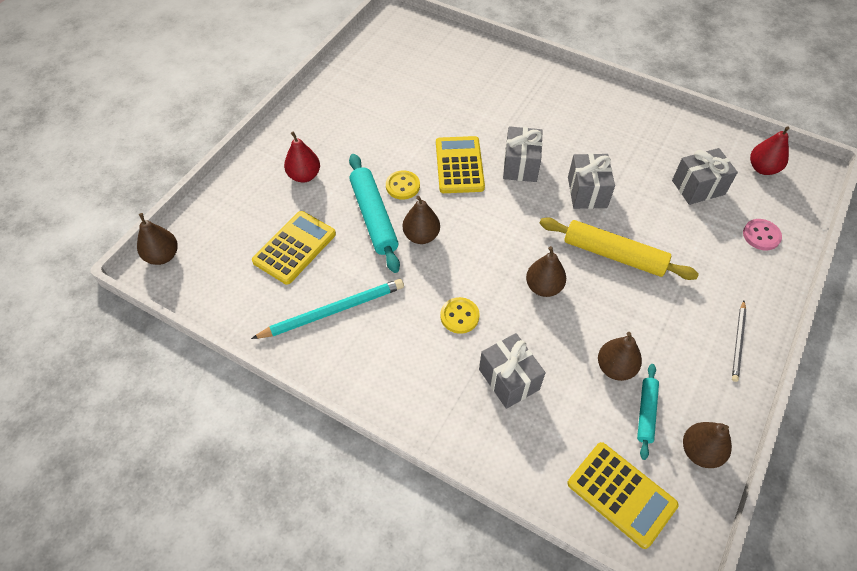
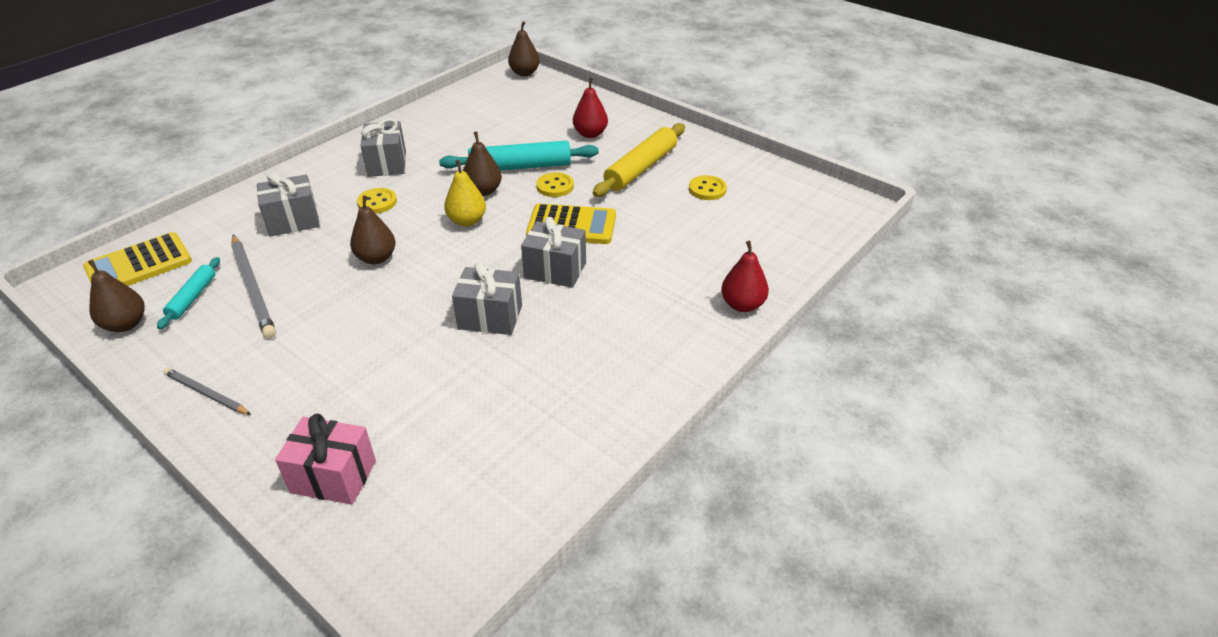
camera: 100 degrees right, 15 degrees down
turquoise pencil [251,279,404,339] -> none
yellow calculator [252,211,336,284] -> none
yellow rolling pin [539,217,699,280] -> yellow rolling pin moved to [593,123,685,197]
brown pear [598,332,642,381] -> grey pencil [231,235,276,339]
turquoise rolling pin [637,364,659,460] -> turquoise rolling pin turned 75 degrees clockwise [157,257,220,329]
grey gift [672,148,738,205] -> grey gift moved to [361,118,406,177]
pink button [743,219,782,250] -> pink gift [275,413,376,505]
red pear [750,126,789,175] -> red pear moved to [721,241,769,312]
none -> yellow pear [444,160,486,227]
none -> yellow button [689,175,727,200]

